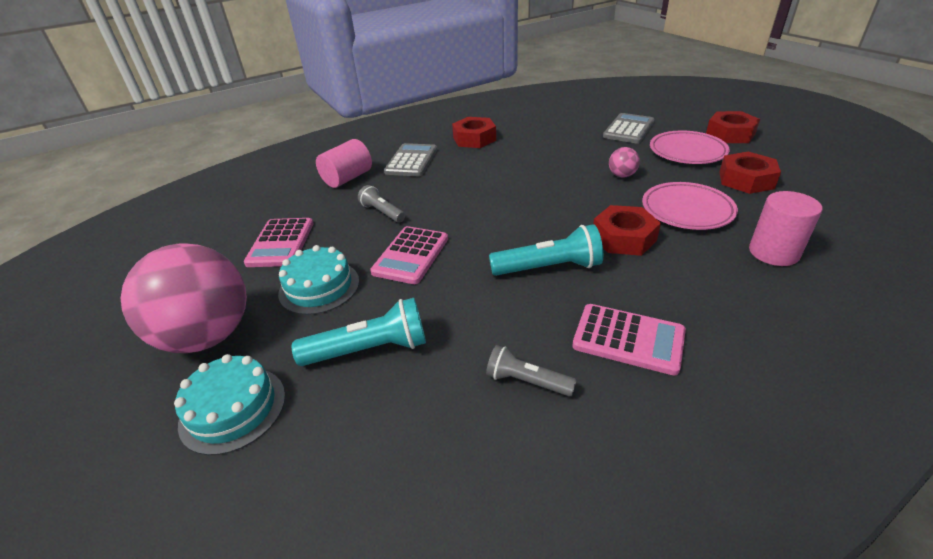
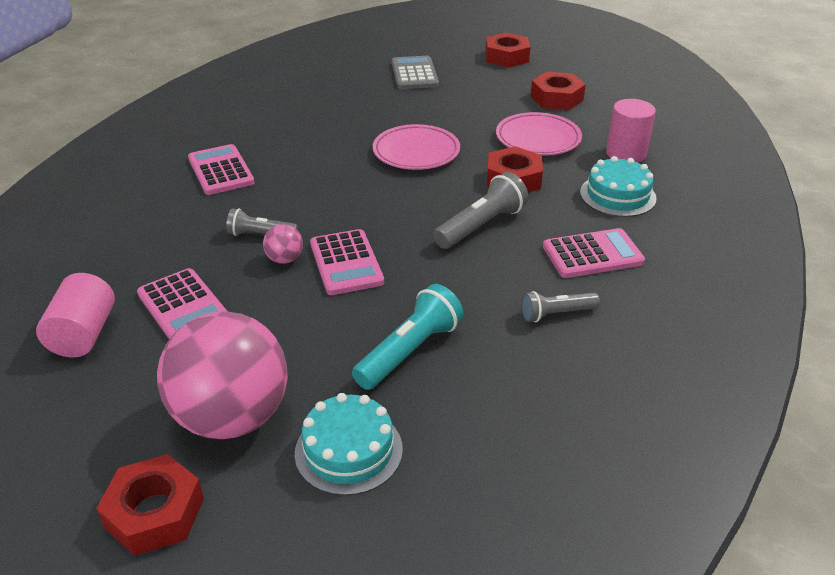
camera: 40 degrees left, 0 degrees up
turquoise cake [278,245,359,315] -> turquoise cake moved to [580,156,657,217]
pink cylinder [316,139,372,188] -> pink cylinder moved to [36,273,115,357]
grey calculator [384,143,437,176] -> pink calculator [188,144,254,195]
red nut [452,117,496,148] -> red nut moved to [96,454,204,556]
turquoise flashlight [489,224,603,276] -> grey flashlight [433,172,528,249]
pink ball [609,147,640,178] -> pink ball moved to [263,224,303,264]
pink plate [650,130,730,164] -> pink plate moved to [373,124,460,170]

